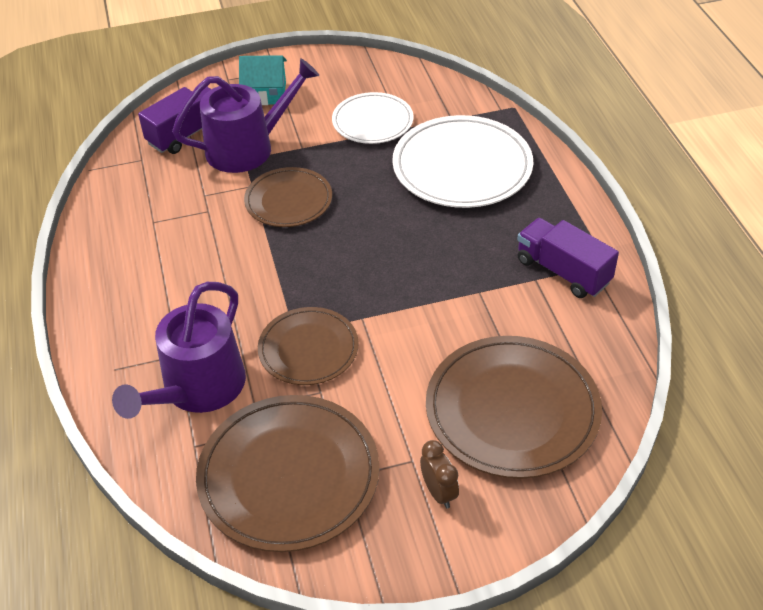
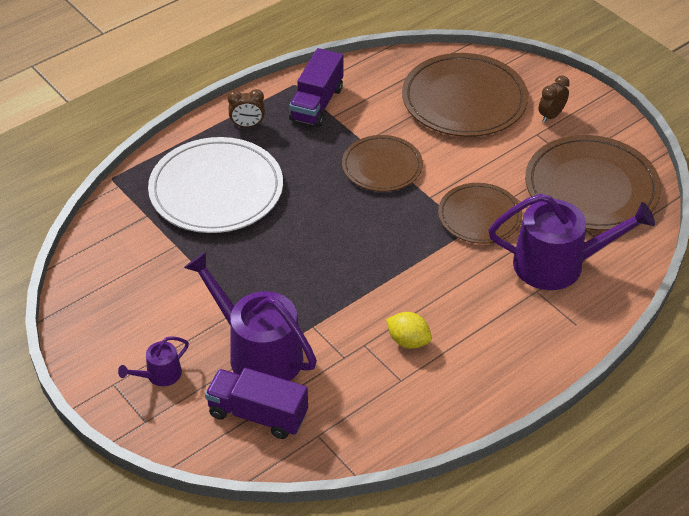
camera: 115 degrees left, 0 degrees up
turquoise house [239,55,287,105] -> purple watering can [118,336,189,386]
brown plate [244,167,332,227] -> brown plate moved to [342,135,423,192]
white plate [332,92,414,144] -> none
none -> brown clock [227,89,265,127]
none -> yellow lemon [386,312,432,349]

